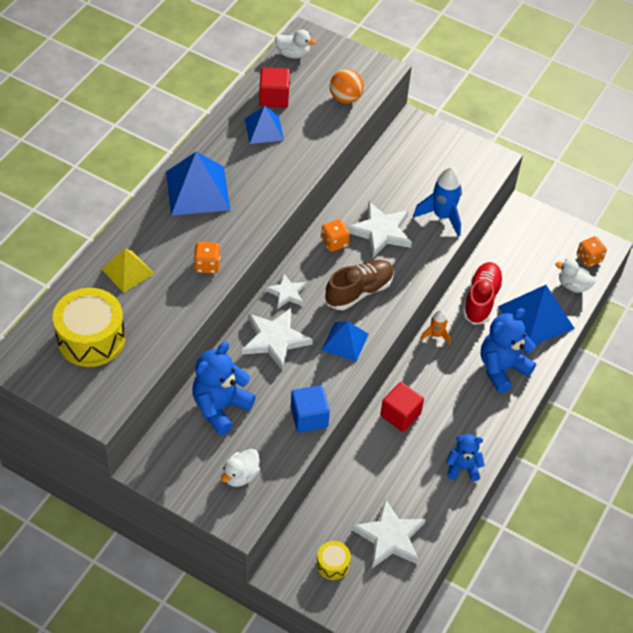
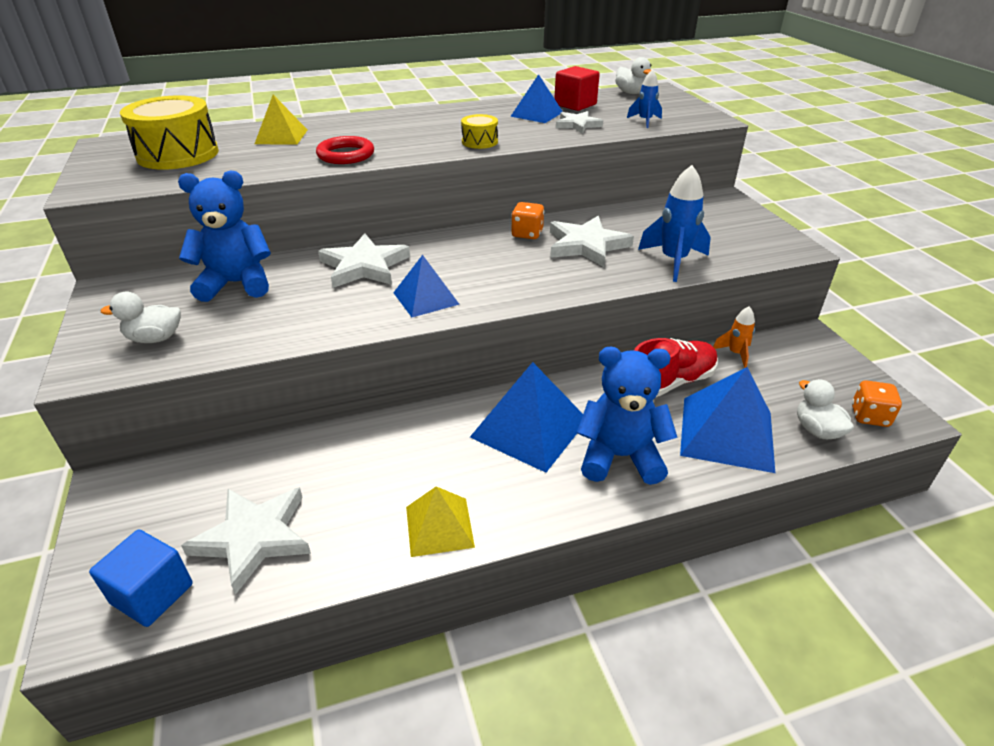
camera: 45 degrees right, 15 degrees down
blue pyramid [166,152,230,216] -> blue pyramid moved to [470,362,583,473]
orange dice [194,242,220,274] -> red ring [316,136,374,164]
white star [265,273,307,309] -> white star moved to [556,111,603,134]
blue cube [291,385,330,433] -> blue cube moved to [89,529,193,627]
yellow drum [317,541,351,580] -> yellow drum moved to [461,114,498,149]
brown shoe [325,260,394,310] -> none
orange ball [330,69,364,104] -> blue rocket [627,69,662,128]
red cube [380,382,424,432] -> none
orange rocket [420,310,451,345] -> orange rocket moved to [713,306,755,368]
blue teddy bear [446,434,485,481] -> yellow pyramid [406,486,475,557]

